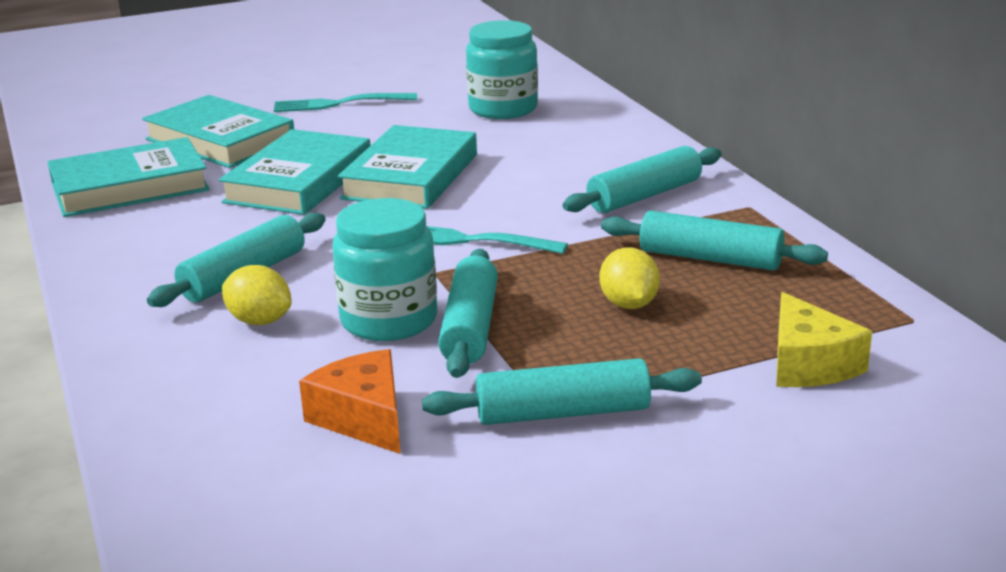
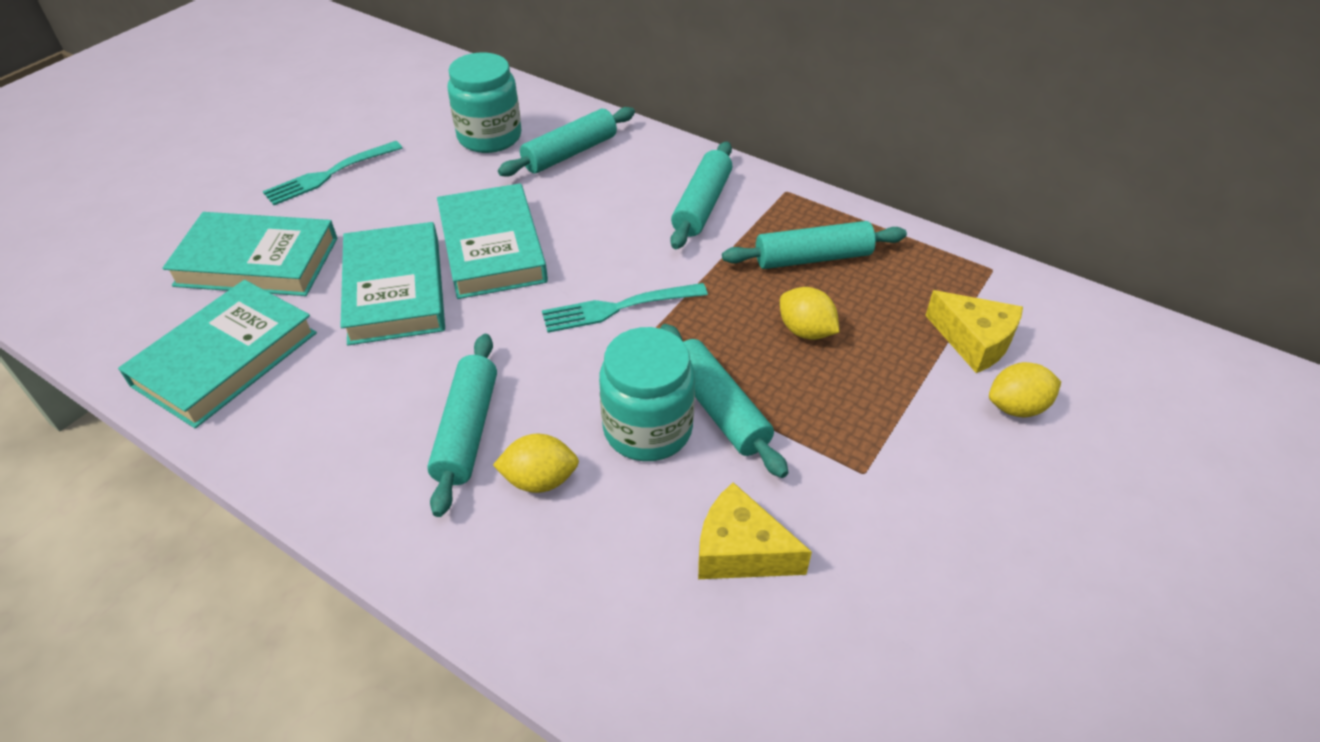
camera: 35 degrees left, 20 degrees up
orange cheese [299,349,400,454] -> yellow cheese [698,482,812,579]
turquoise rolling pin [422,358,702,425] -> turquoise rolling pin moved to [498,107,635,177]
none -> yellow lemon [989,362,1061,417]

